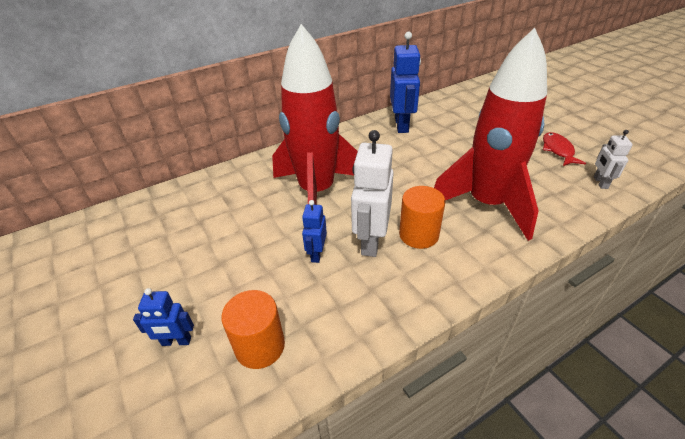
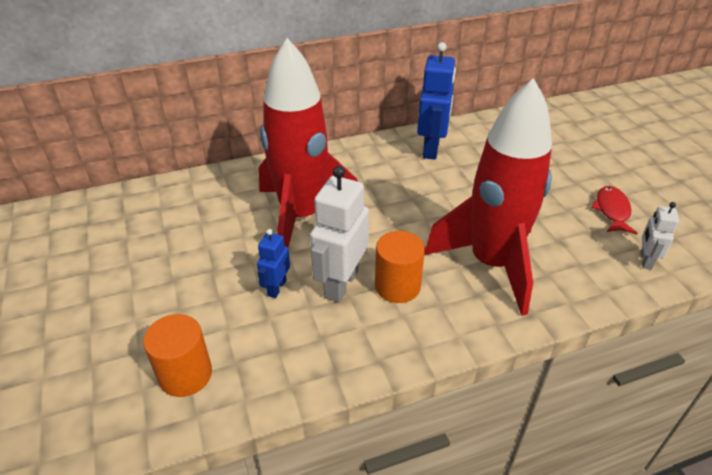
camera: 10 degrees right, 0 degrees up
blue robot [133,288,194,346] -> none

